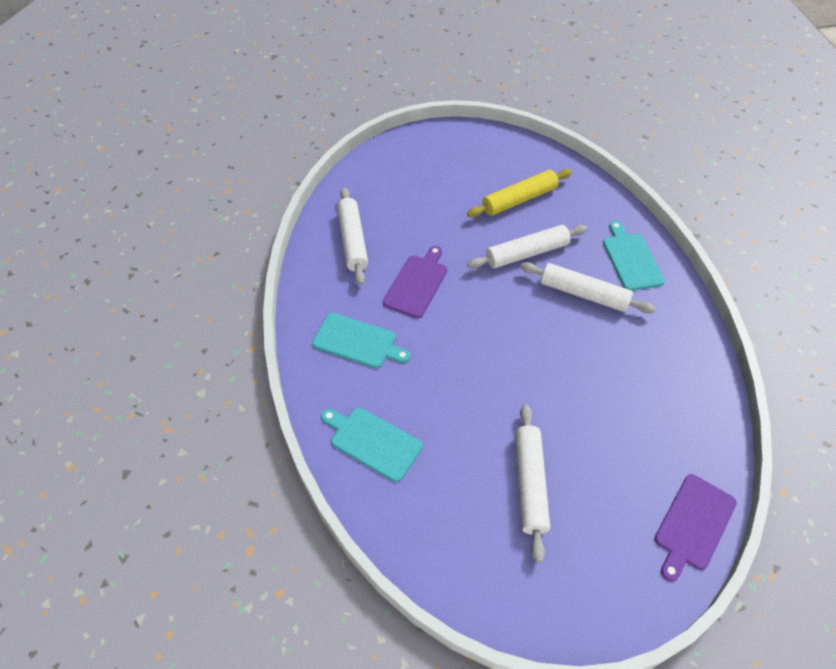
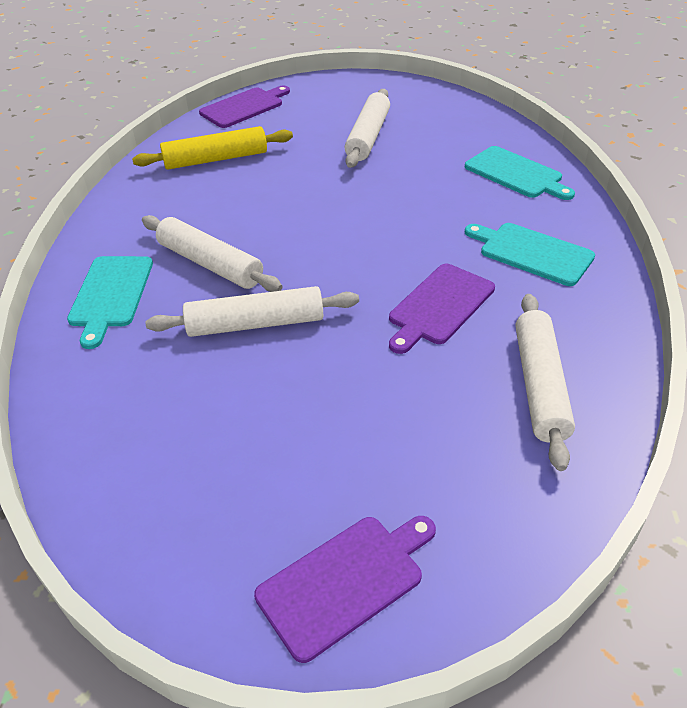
camera: 165 degrees left, 10 degrees down
yellow rolling pin [467,169,572,217] -> yellow rolling pin moved to [132,126,293,170]
none -> purple cutting board [254,516,436,663]

